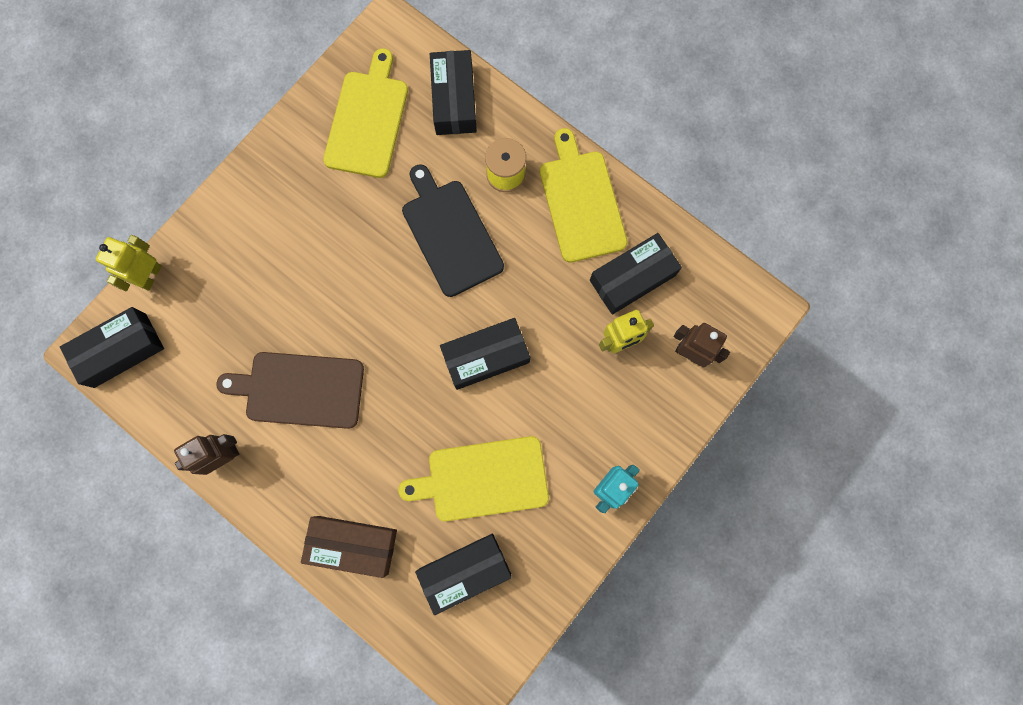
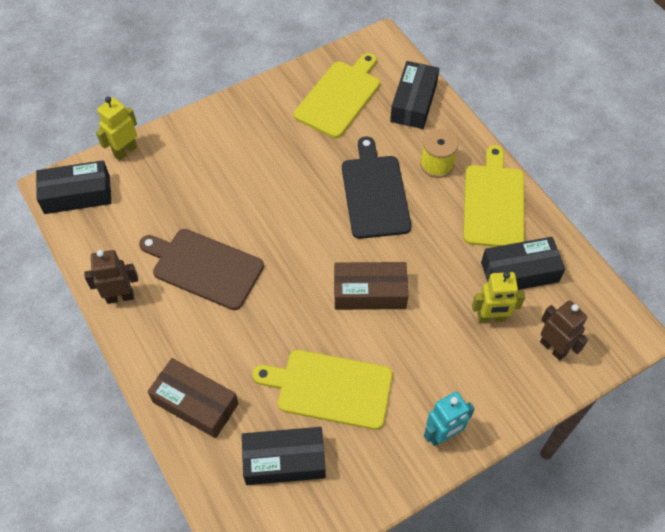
camera: 20 degrees right, 20 degrees down
black box [440,318,530,390] -> brown box [334,262,408,310]

